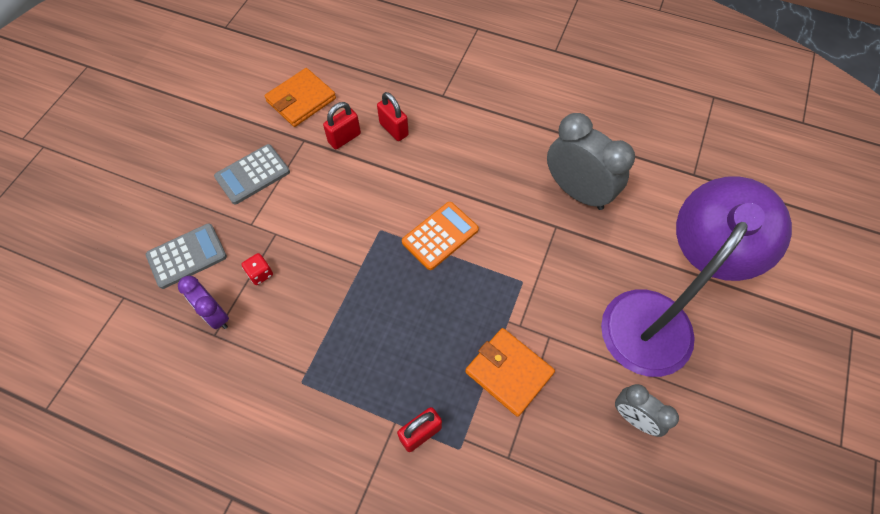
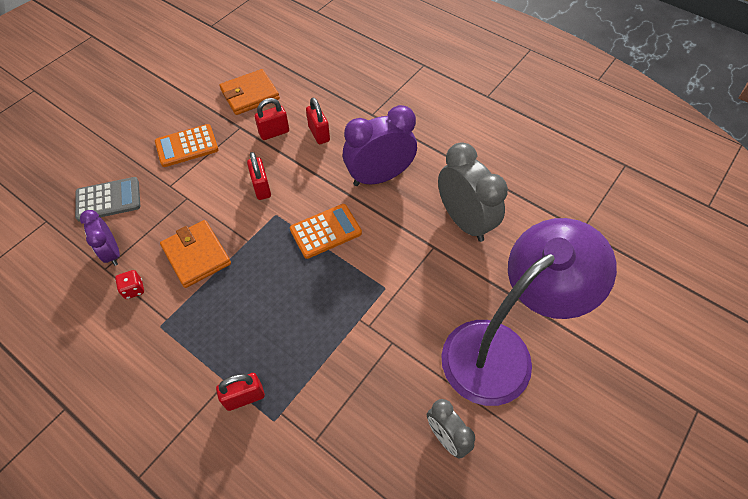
camera: 15 degrees right, 5 degrees down
grey calculator [214,144,290,204] -> orange calculator [155,124,219,167]
red dice [242,253,273,285] -> red dice moved to [115,270,144,299]
orange wallet [465,328,555,417] -> orange wallet moved to [160,220,231,288]
none -> red padlock [247,152,271,200]
none -> purple clock [343,105,417,186]

